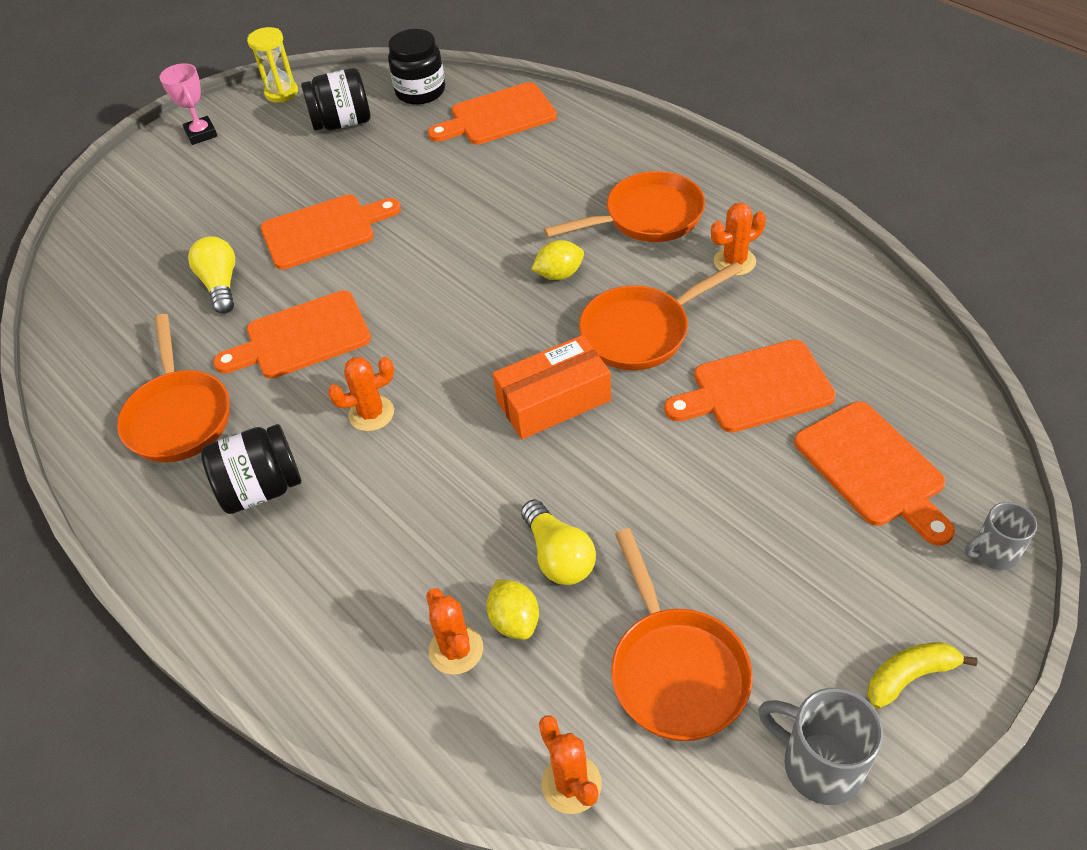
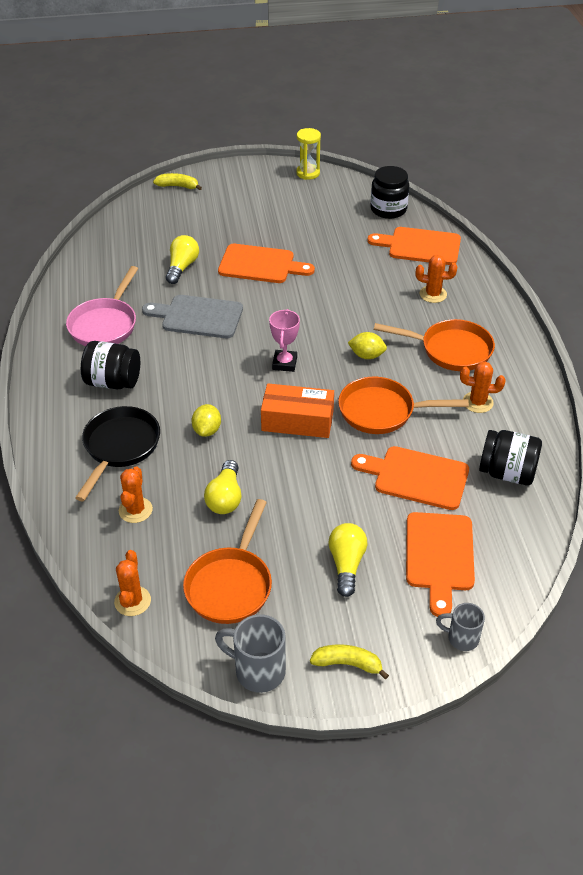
camera: 30 degrees right, 5 degrees down
orange pan [117,314,230,463] -> pink pan [66,266,138,346]
pink trophy [159,63,217,145] -> pink trophy moved to [269,309,300,372]
orange cutting board [213,290,371,379] -> grey cutting board [142,295,243,338]
black jar [301,68,370,131] -> black jar moved to [479,430,542,486]
orange cactus [328,357,394,431] -> orange cactus moved to [415,255,458,303]
yellow lemon [486,580,539,640] -> yellow lemon moved to [192,404,221,437]
grey mug [758,688,883,805] -> grey mug turned 45 degrees counterclockwise [215,614,286,693]
none -> black pan [75,406,160,501]
none -> yellow banana [153,173,202,190]
none -> yellow light bulb [328,523,367,597]

